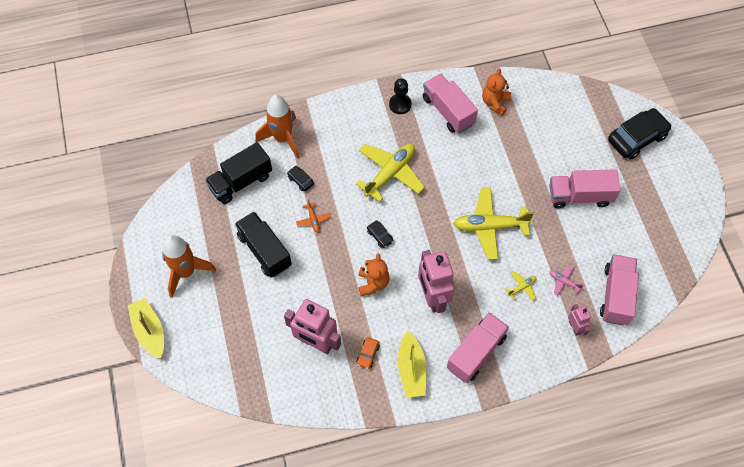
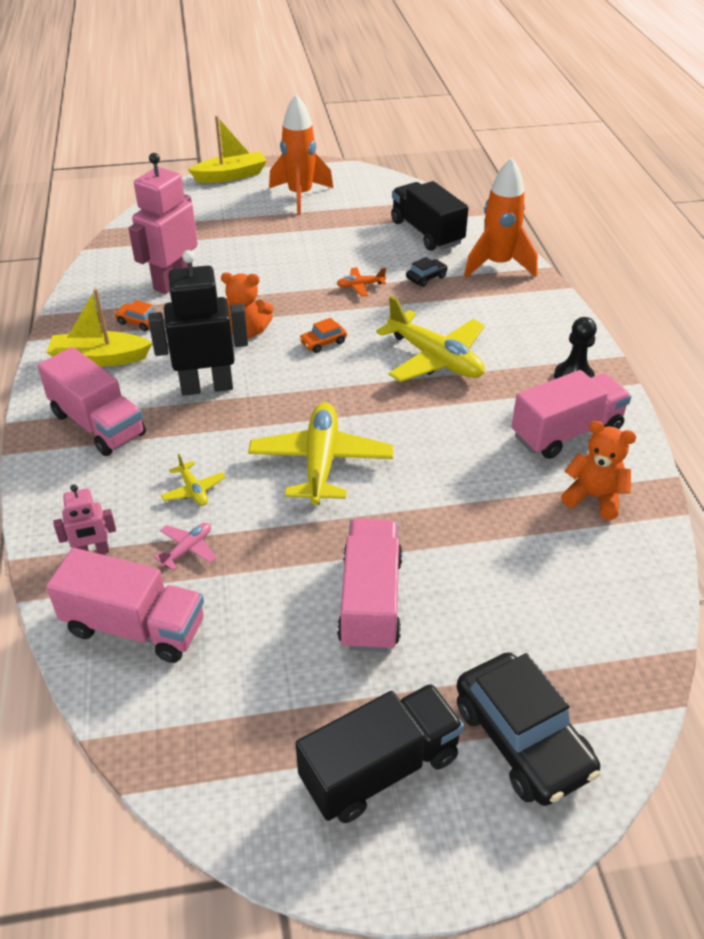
camera: 95 degrees right, 20 degrees down
black truck [235,211,292,278] -> black truck moved to [295,683,464,823]
black car [367,220,394,248] -> orange car [299,318,347,353]
pink robot [418,250,455,313] -> black robot [148,250,248,396]

